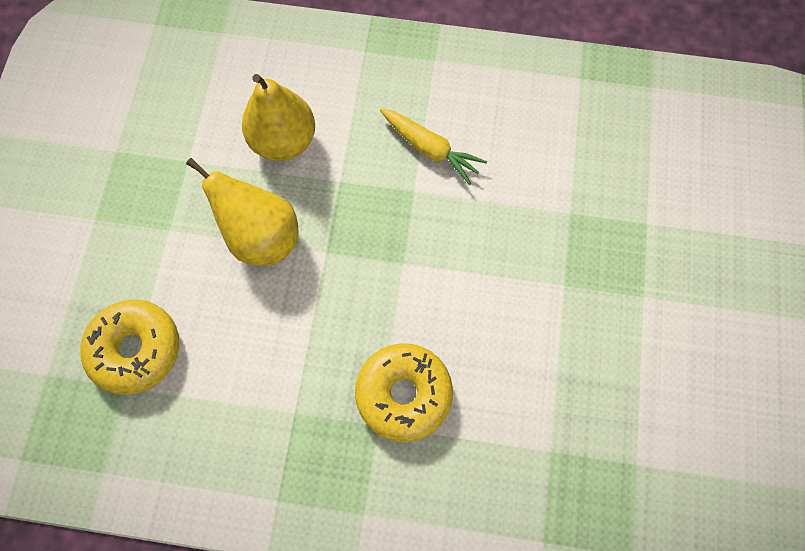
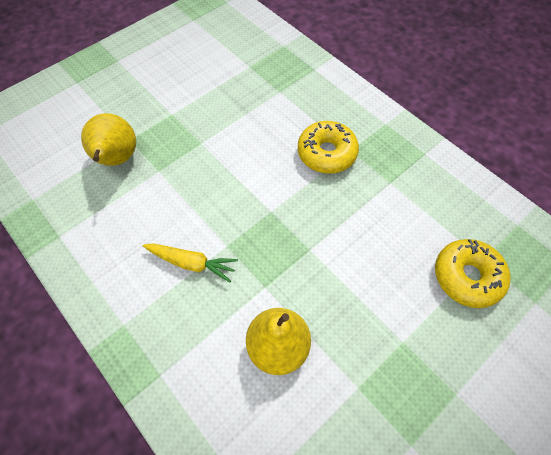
camera: 140 degrees left, 10 degrees down
yellow pear [186,158,299,266] -> yellow pear moved to [81,113,136,166]
yellow carrot [380,108,487,185] -> yellow carrot turned 120 degrees clockwise [143,243,238,283]

